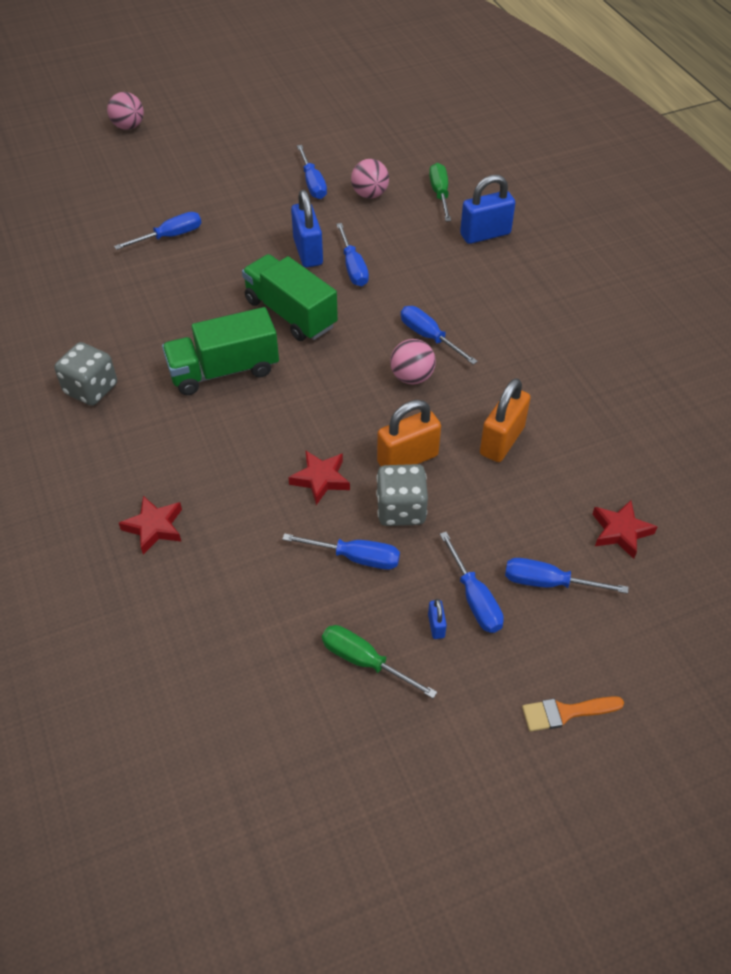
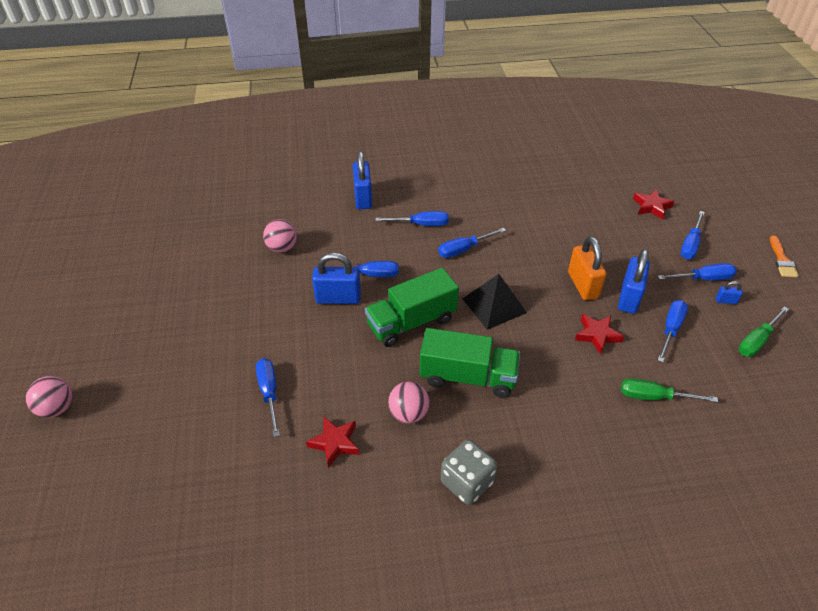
camera: 75 degrees left, 5 degrees down
red star [119,496,182,554] -> red star moved to [306,417,359,468]
green truck [162,307,279,395] -> green truck turned 75 degrees counterclockwise [420,328,520,398]
blue screwdriver [297,145,327,199] -> blue screwdriver moved to [375,211,449,226]
grey dice [376,464,428,526] -> blue padlock [618,249,650,314]
pink ball [390,339,436,384] -> pink ball moved to [388,382,430,424]
green screwdriver [429,163,451,221] -> green screwdriver moved to [621,378,718,402]
orange padlock [480,378,530,462] -> none
none -> black pyramid [462,274,527,330]

